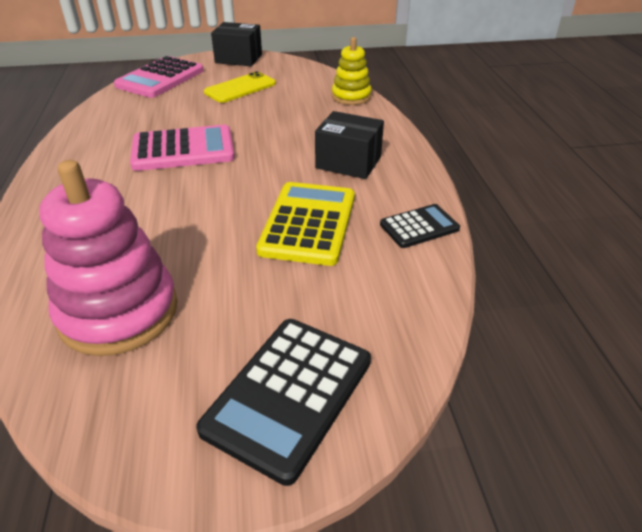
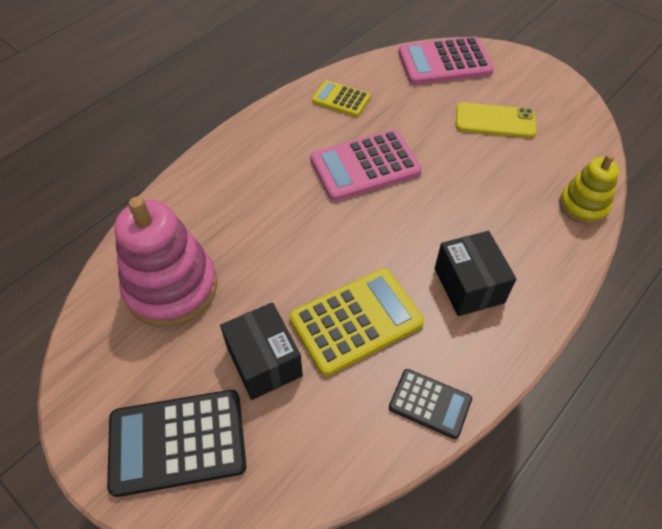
camera: 50 degrees right, 15 degrees up
pink calculator [130,125,235,171] -> pink calculator turned 120 degrees clockwise [310,129,422,201]
black box [211,22,262,66] -> black box moved to [220,302,303,400]
none -> yellow calculator [312,80,371,117]

